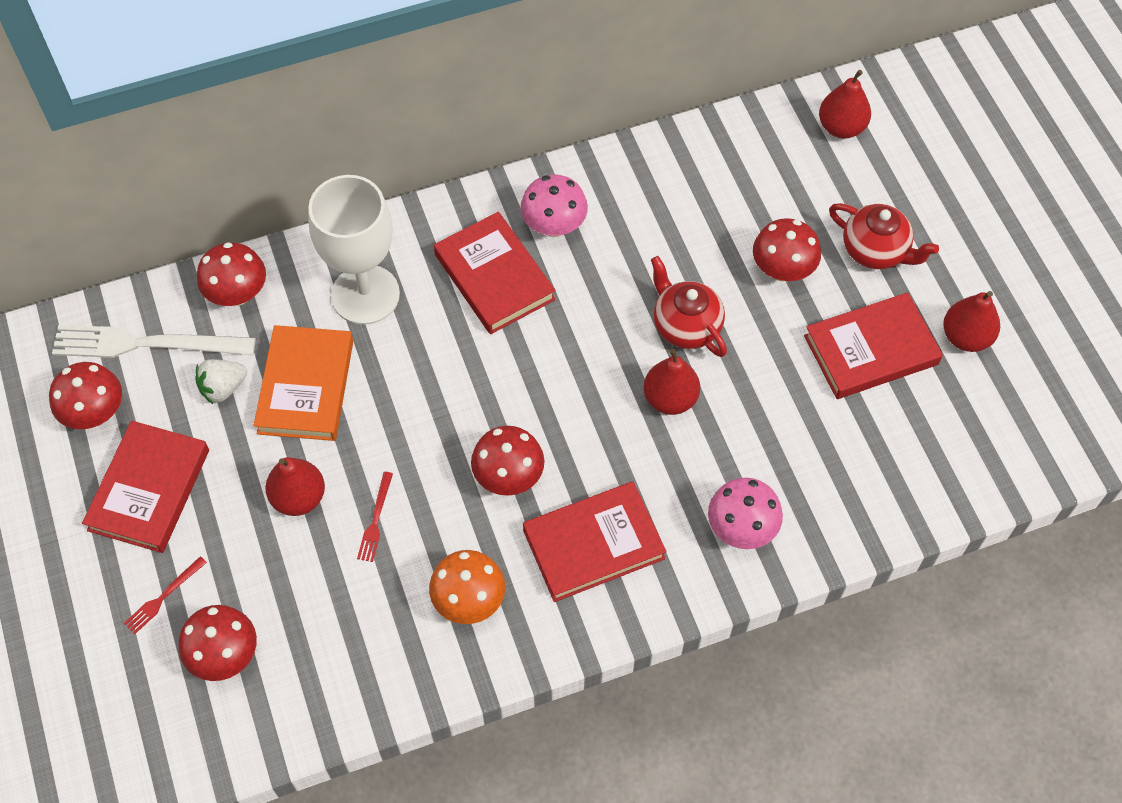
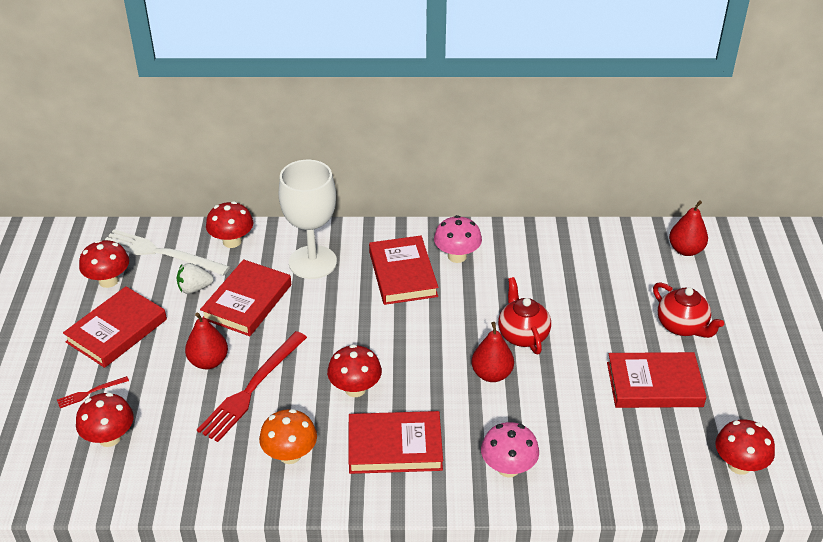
camera: 20 degrees right, 20 degrees down
orange book [254,325,353,441] -> red book [200,259,291,336]
red fork [357,472,393,562] -> red fork [197,331,307,442], size x2.20
red mushroom [753,218,821,281] -> red mushroom moved to [715,419,775,475]
red pear [943,291,1000,352] -> none

